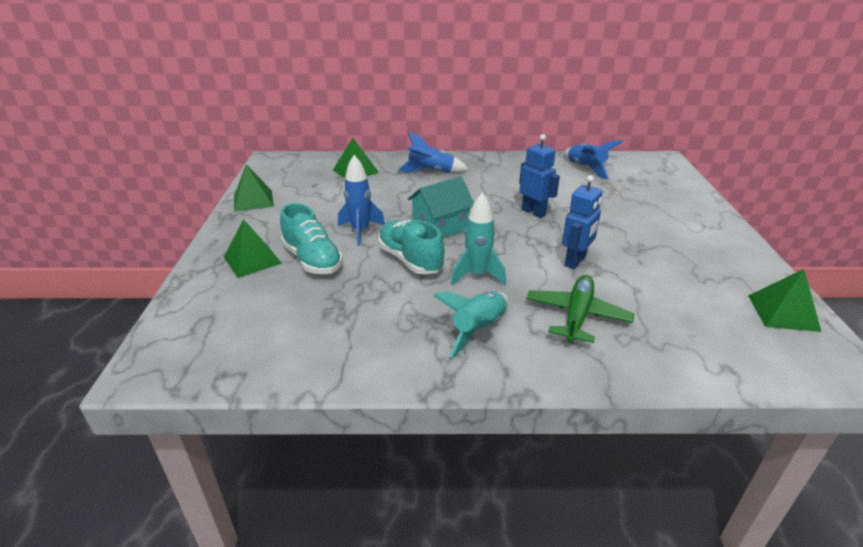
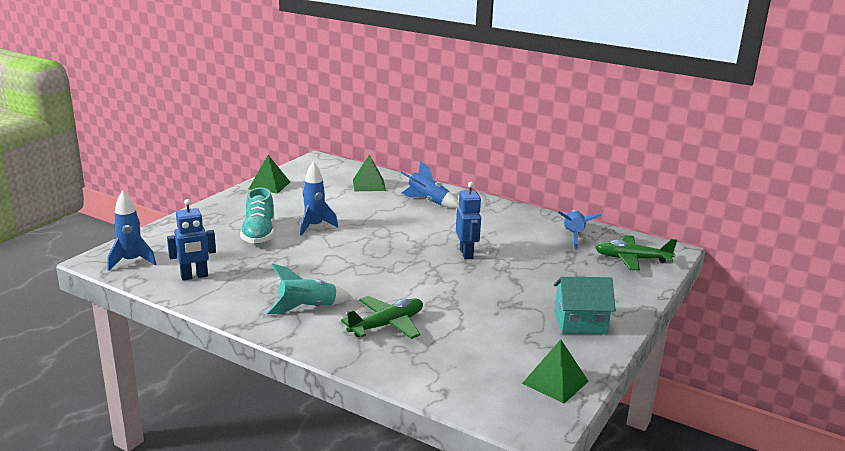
camera: 30 degrees right, 10 degrees down
green pyramid [224,219,282,278] -> none
turquoise shoe [378,220,444,274] -> none
turquoise house [408,176,474,238] -> turquoise house moved to [554,277,616,334]
turquoise rocket [451,193,506,285] -> none
blue robot [562,175,603,269] -> blue robot moved to [167,199,216,280]
none -> blue rocket [107,190,156,271]
none -> green plane [595,235,677,271]

